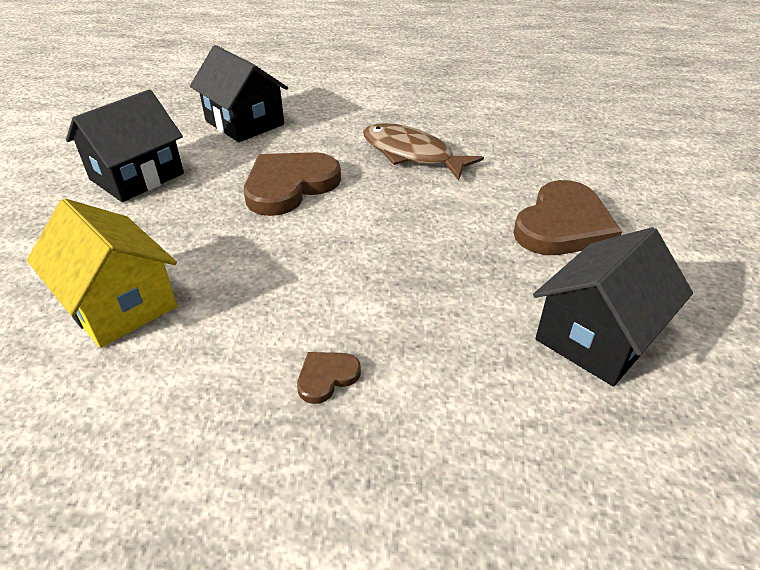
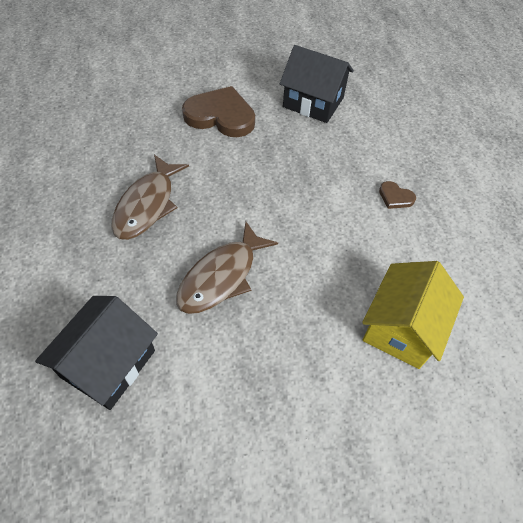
camera: 110 degrees left, 15 degrees up
black house [66,89,184,202] -> none
brown heart [244,152,341,216] -> brown fish [176,221,278,314]

